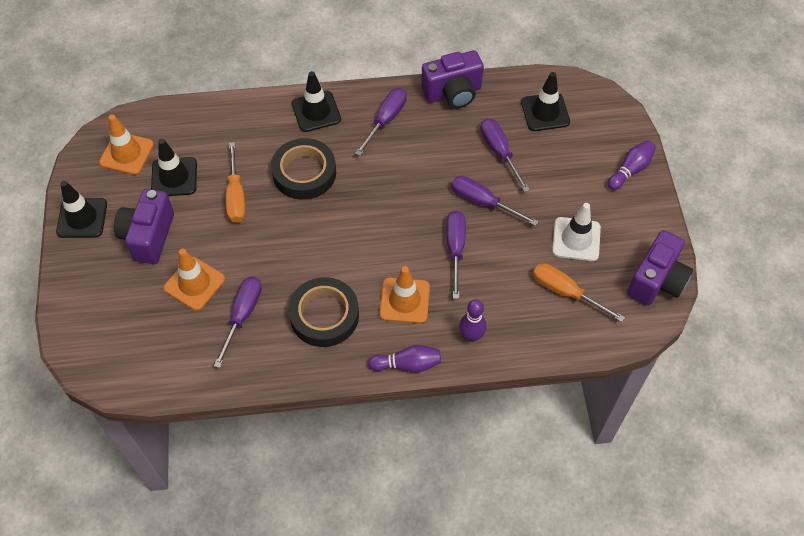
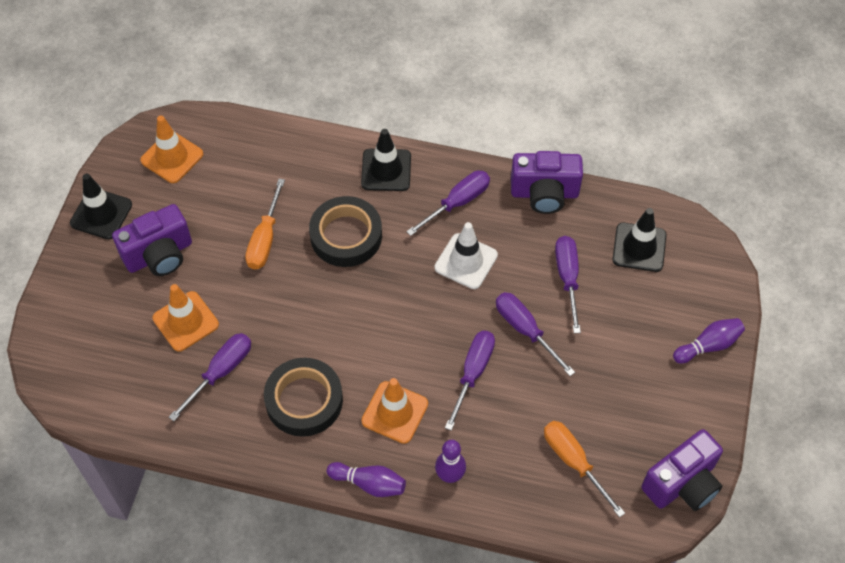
camera: 20 degrees right, 0 degrees up
purple camera [114,189,174,264] -> purple camera turned 150 degrees counterclockwise [112,204,192,276]
black traffic cone [151,139,197,196] -> none
white traffic cone [552,203,601,261] -> white traffic cone moved to [435,222,498,289]

